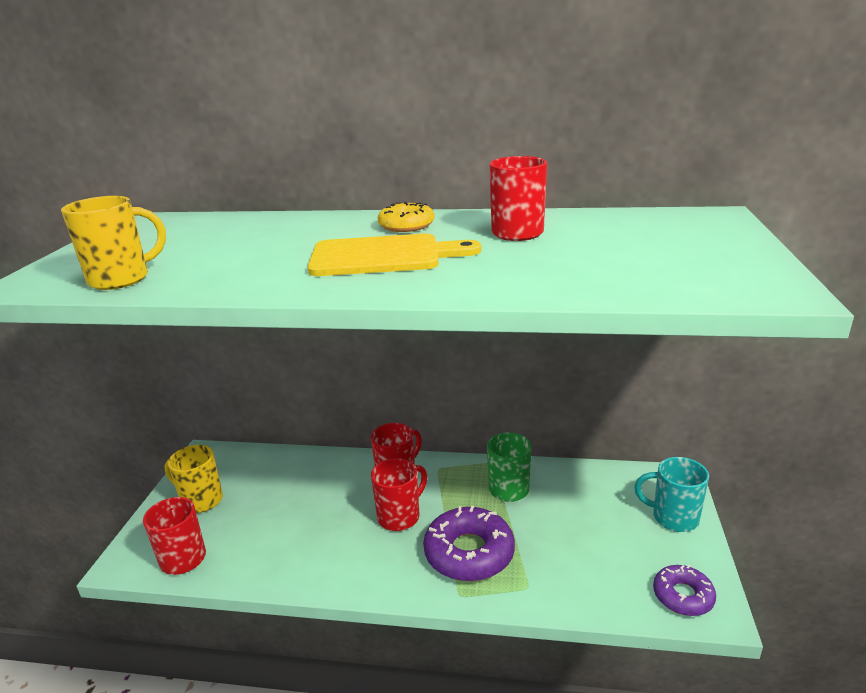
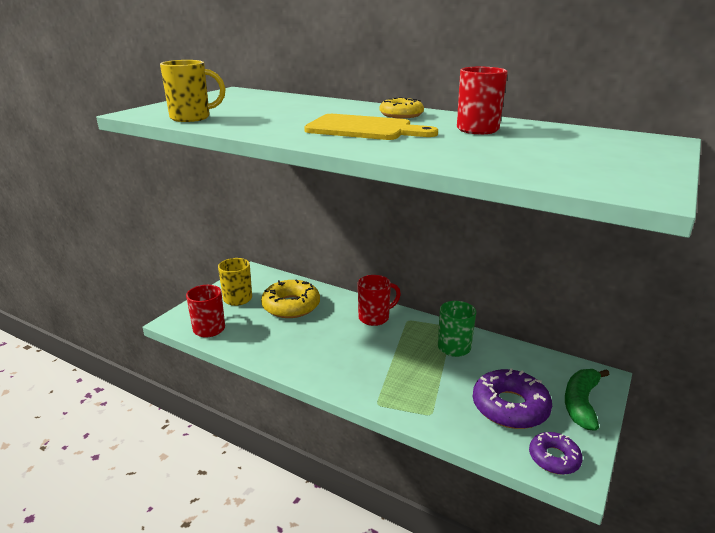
camera: 20 degrees right, 0 degrees up
red mug [371,458,427,531] -> none
purple donut [423,506,515,581] -> purple donut moved to [473,368,552,429]
turquoise mug [634,457,709,532] -> green banana [565,369,610,431]
none -> yellow donut [261,279,320,318]

